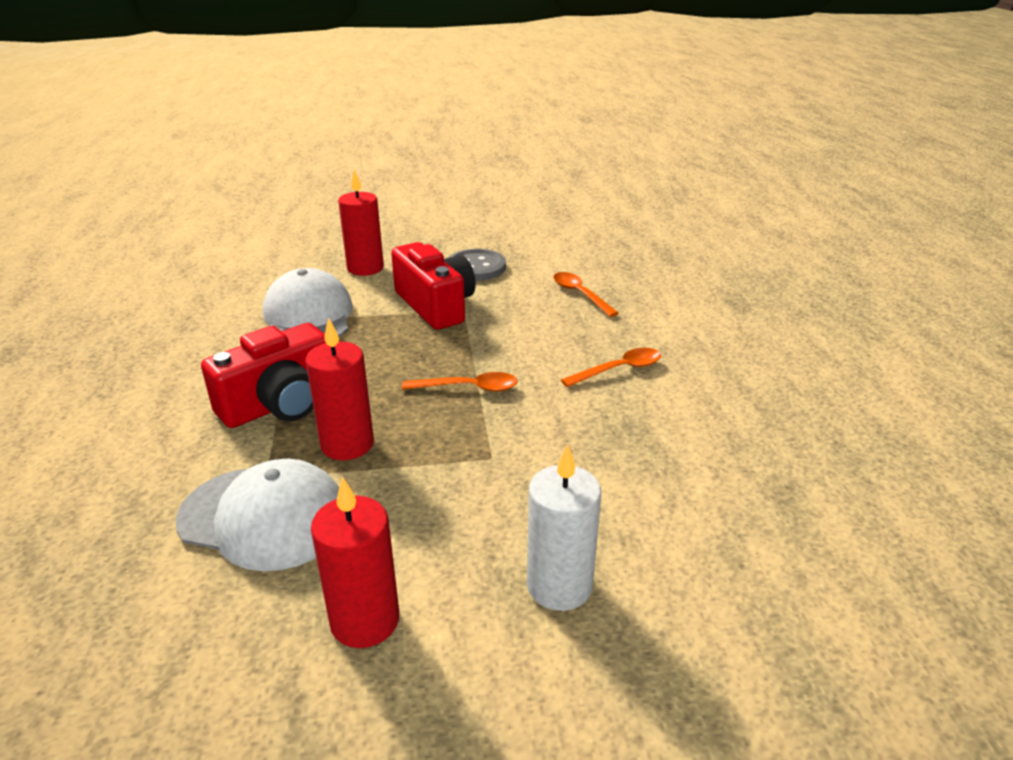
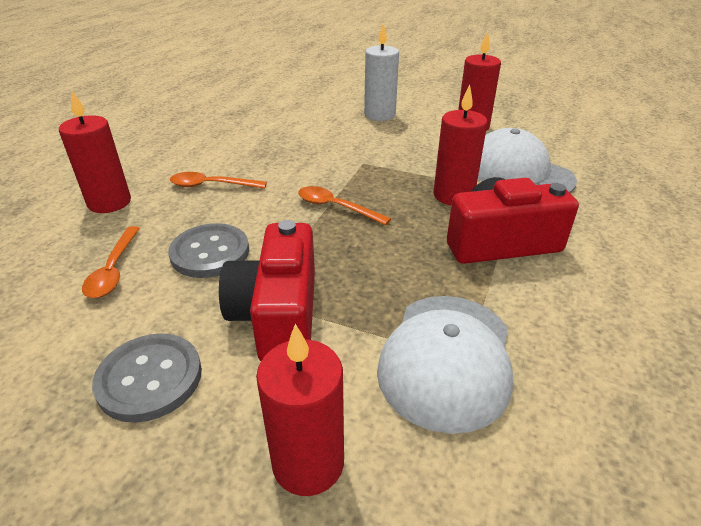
camera: 150 degrees left, 5 degrees up
none -> red candle [59,90,131,213]
none -> grey button [168,223,249,278]

